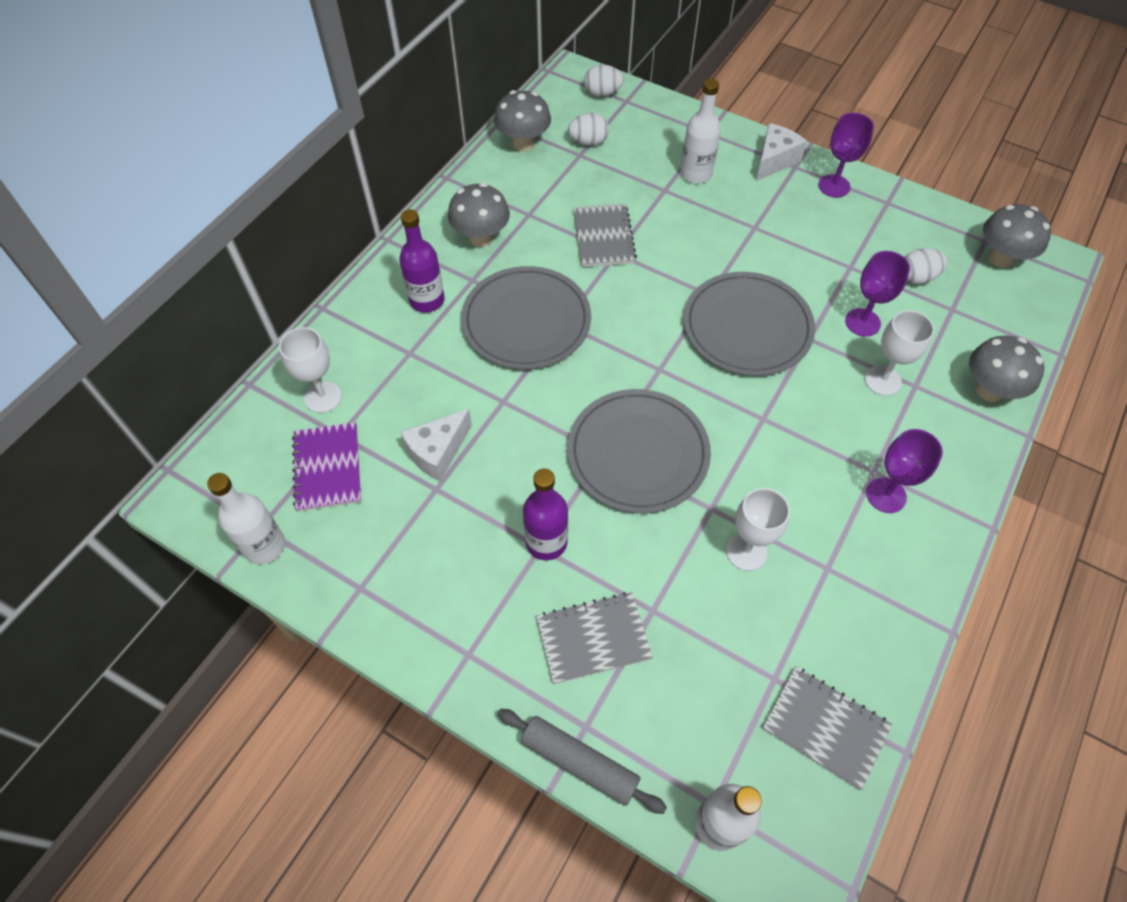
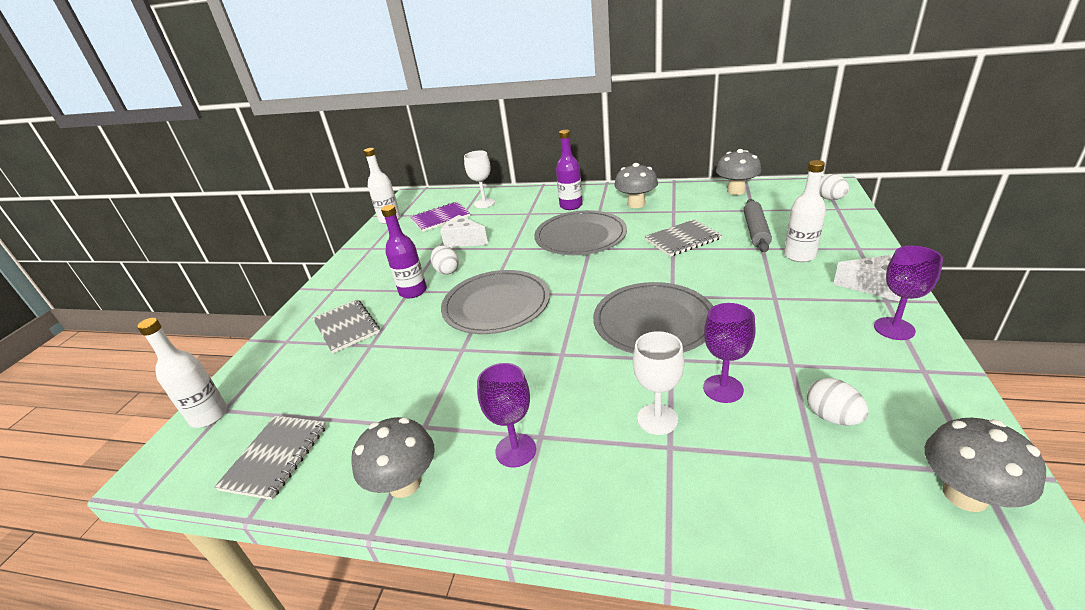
camera: 75 degrees right, 25 degrees down
grey rolling pin [497,709,667,814] -> grey rolling pin moved to [744,199,772,252]
white egg [568,113,609,146] -> white egg moved to [431,245,459,274]
white goblet [726,488,790,571] -> none
grey mushroom [969,336,1044,402] -> grey mushroom moved to [351,417,435,498]

